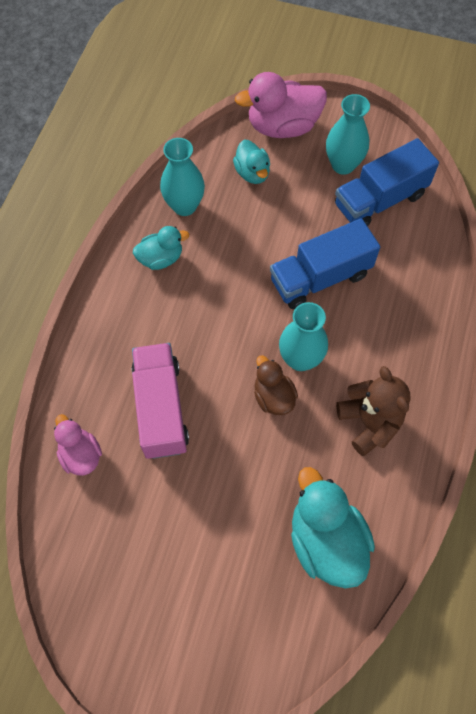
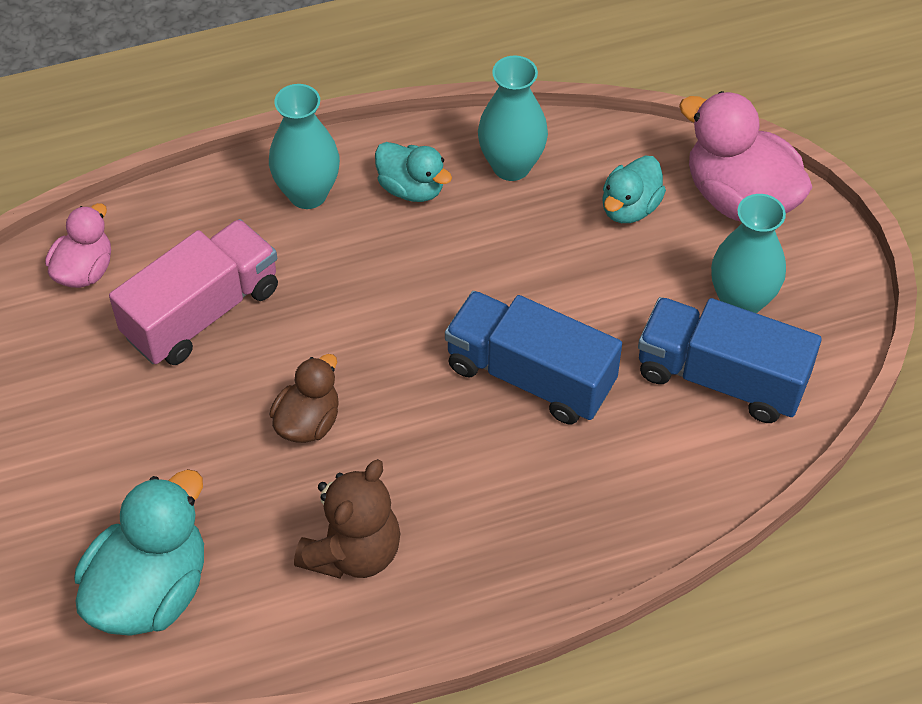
camera: 55 degrees right, 10 degrees down
turquoise vase [279,302,328,371] -> turquoise vase moved to [269,84,340,209]

